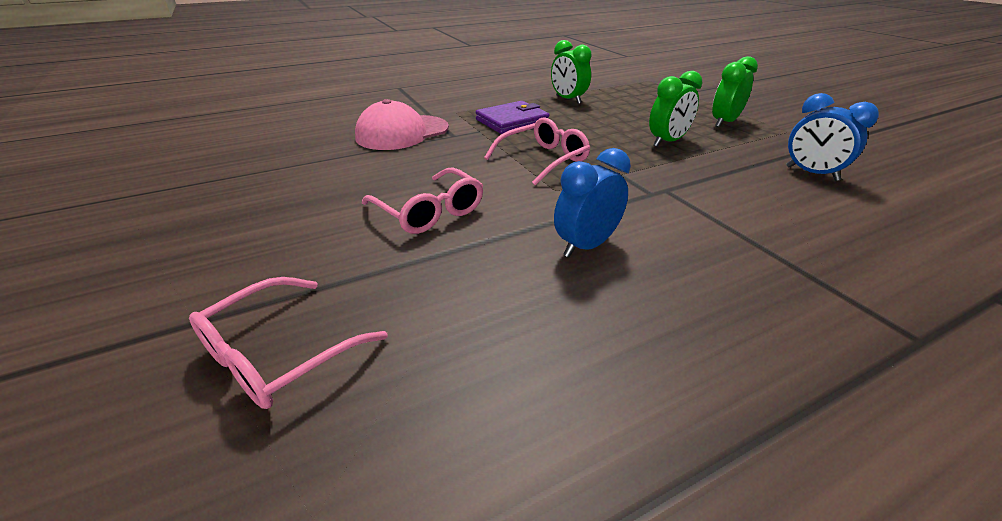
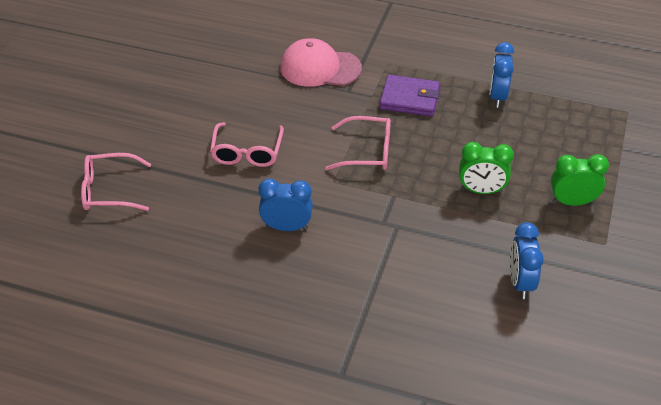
camera: 45 degrees right, 10 degrees up
green clock [551,40,592,104] -> blue clock [489,42,514,108]

